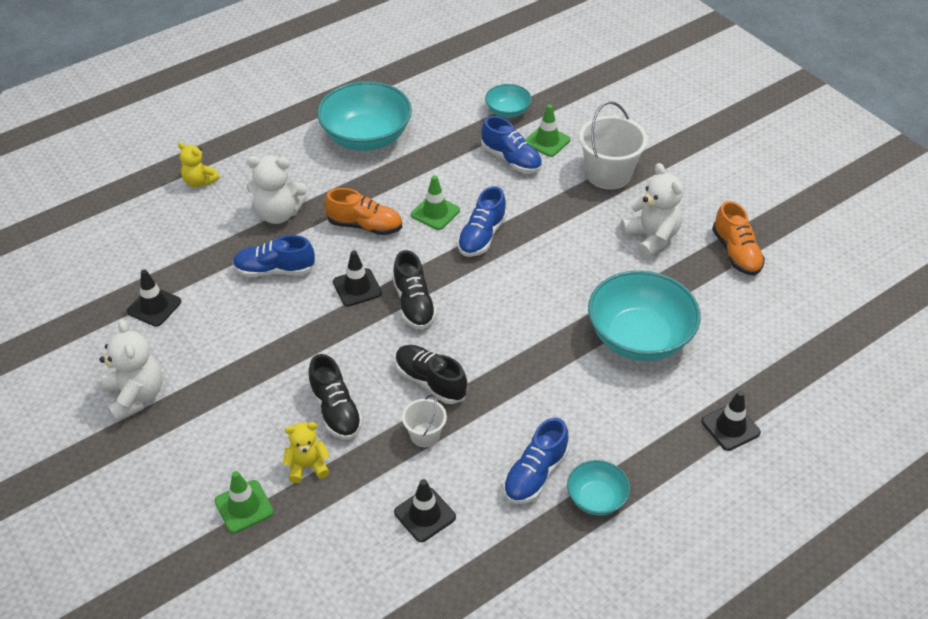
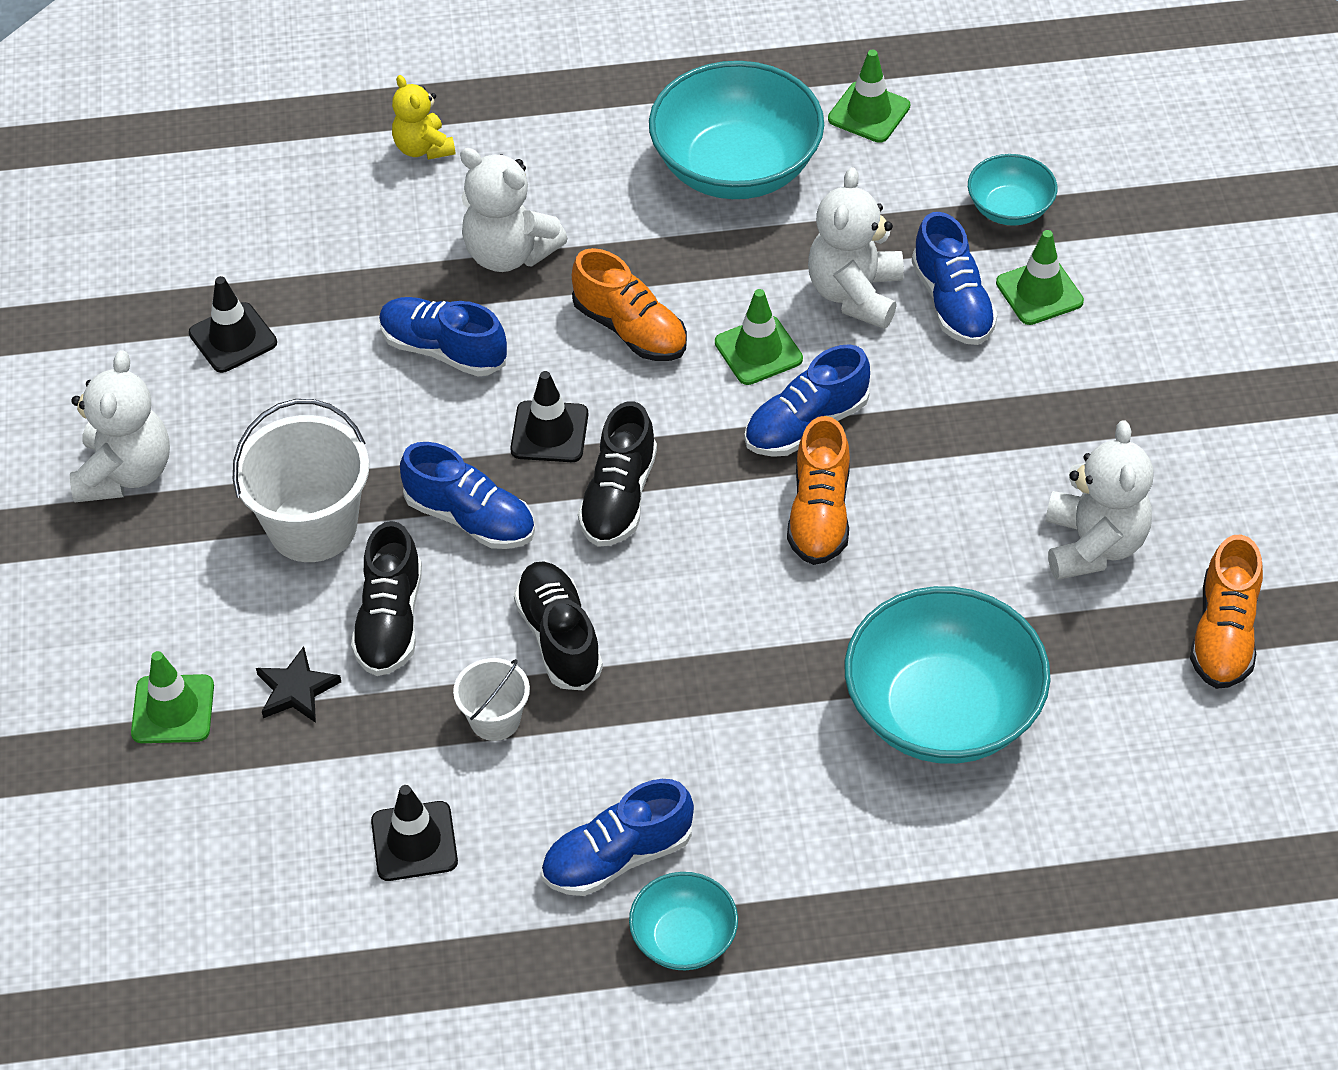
camera: 30 degrees right, 5 degrees up
yellow teddy bear [283,422,330,483] -> black star [256,646,341,723]
white bucket [579,101,648,190] -> white bucket moved to [233,399,369,562]
black traffic cone [701,391,761,451] -> none
none -> blue shoe [400,442,535,549]
none -> orange shoe [787,416,850,565]
none -> white teddy bear [808,167,904,329]
none -> green traffic cone [828,49,910,143]

